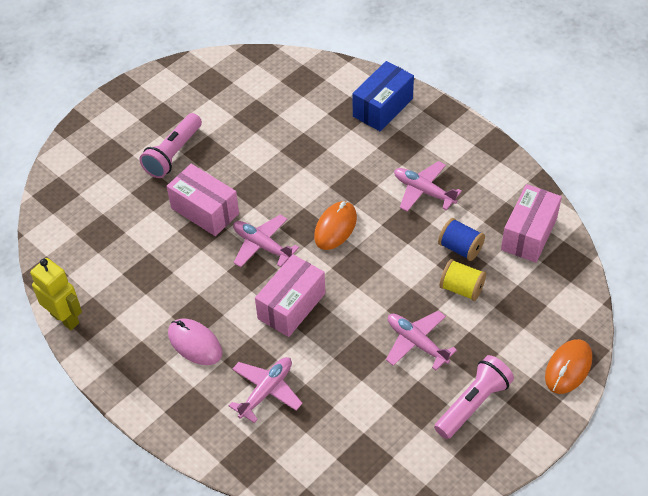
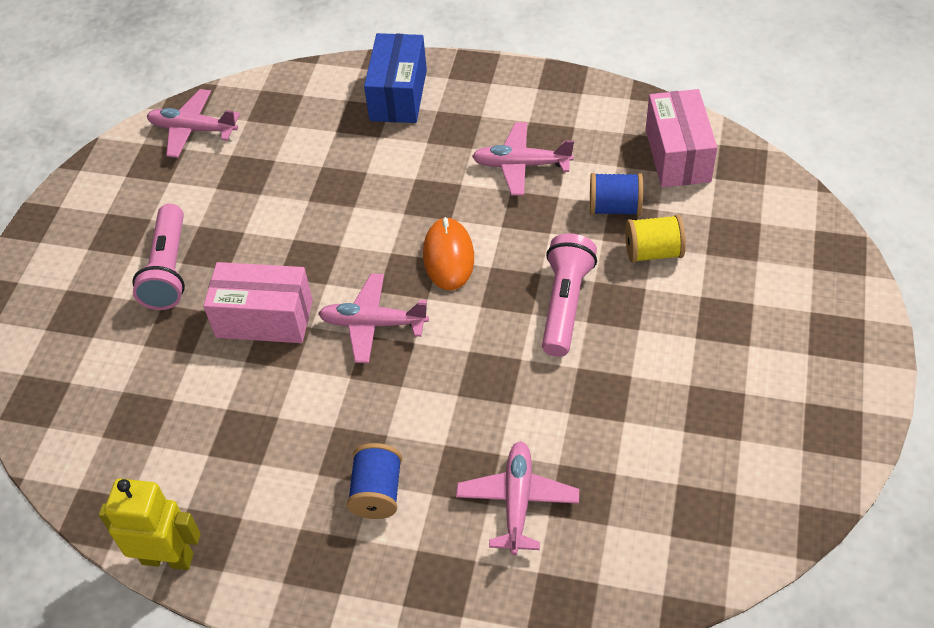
camera: 30 degrees left, 0 degrees up
pink mouse [168,318,222,365] -> blue spool [347,443,402,519]
pink box [255,254,325,337] -> none
pink plane [386,310,457,370] -> pink plane moved to [147,89,240,158]
pink flashlight [434,355,514,439] -> pink flashlight moved to [542,233,597,357]
orange mouse [545,339,592,394] -> none

